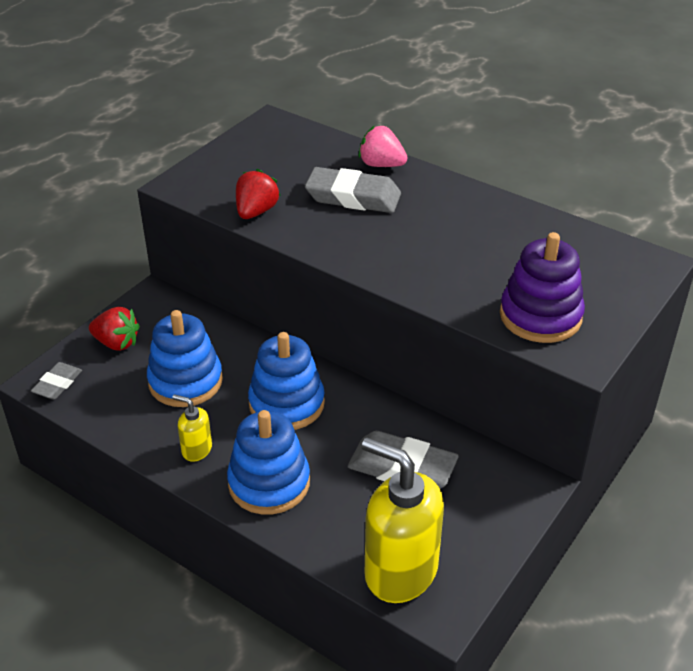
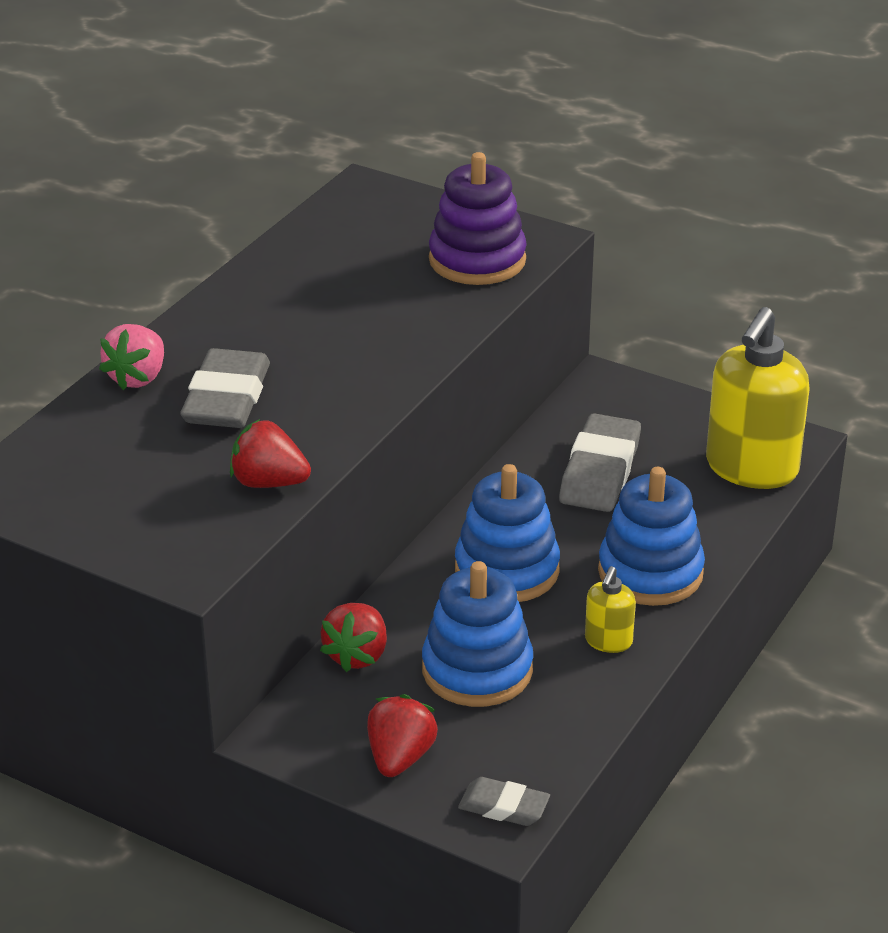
camera: 95 degrees left, 5 degrees down
none -> red strawberry [320,603,387,672]

